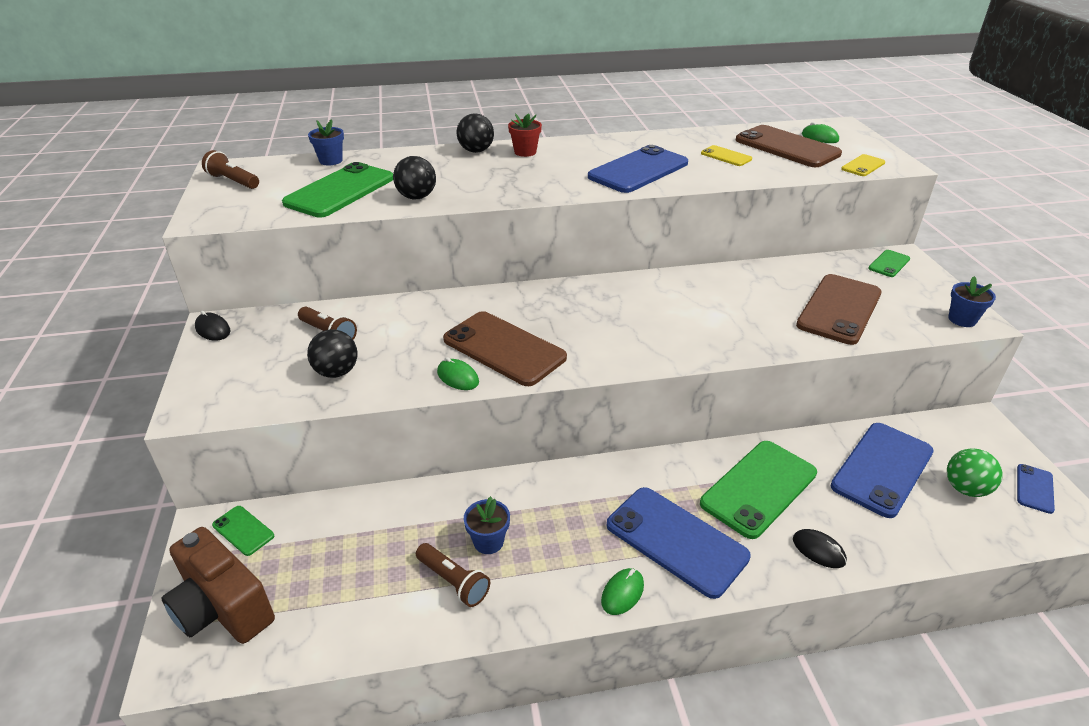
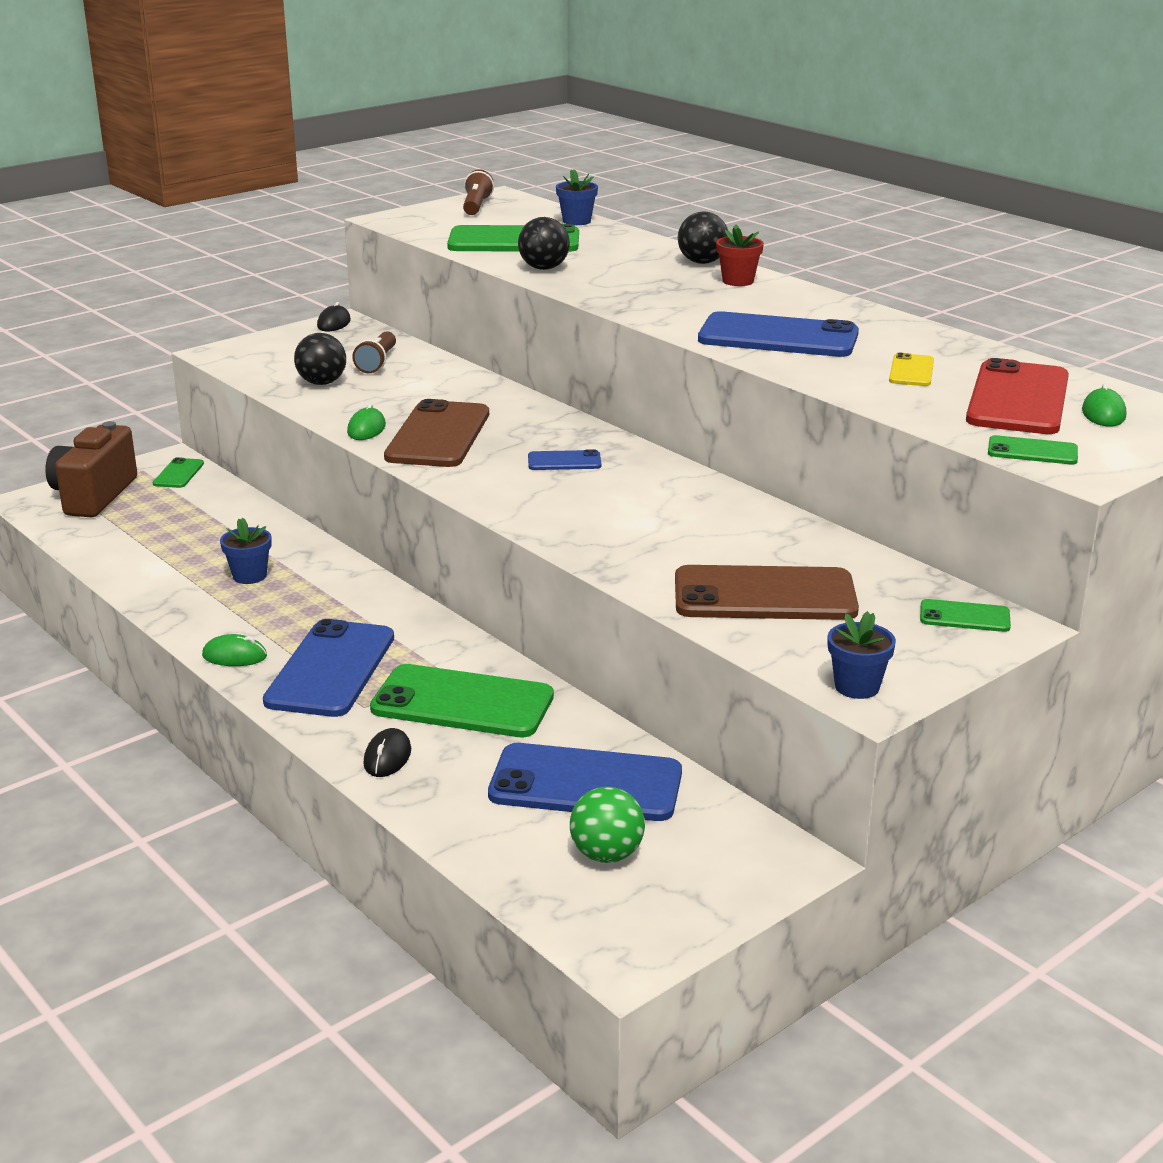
camera: 60 degrees right, 10 degrees down
brown flashlight [416,543,490,607] -> none
brown phone [735,125,842,167] -> red phone [966,358,1069,434]
yellow phone [841,154,885,176] -> green phone [988,435,1078,465]
blue phone [1017,464,1055,514] -> blue phone moved to [528,449,601,470]

